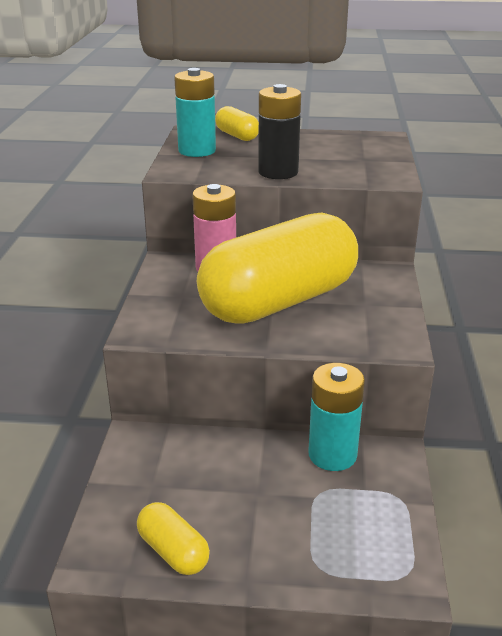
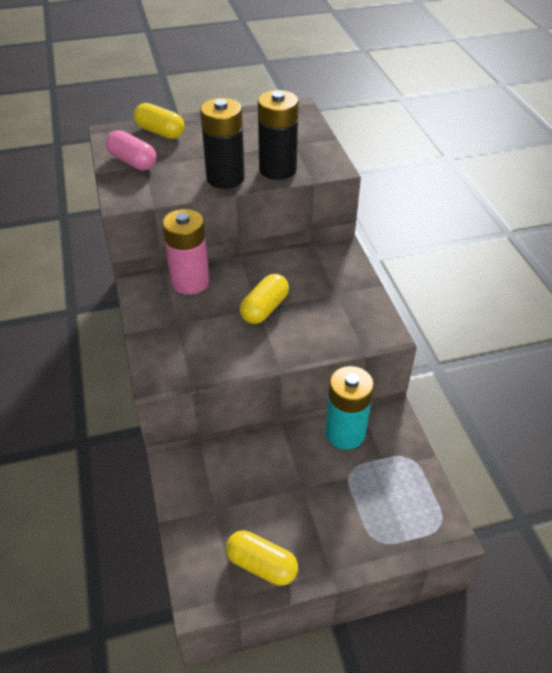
camera: 20 degrees left, 15 degrees up
turquoise battery [174,68,216,157] -> pink capsule [106,130,156,170]
yellow capsule [197,213,358,324] -> yellow capsule [240,274,289,324], size x0.40
none -> black battery [258,90,298,180]

